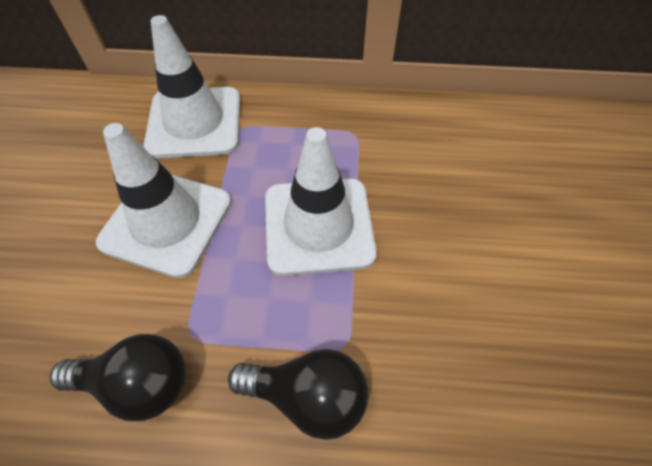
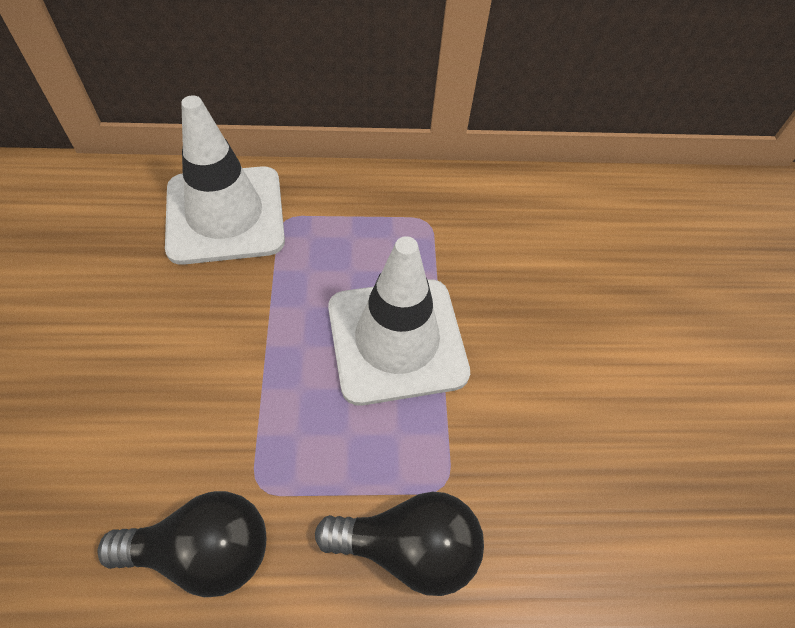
camera: 10 degrees left, 0 degrees up
white traffic cone [96,123,231,278] -> none

